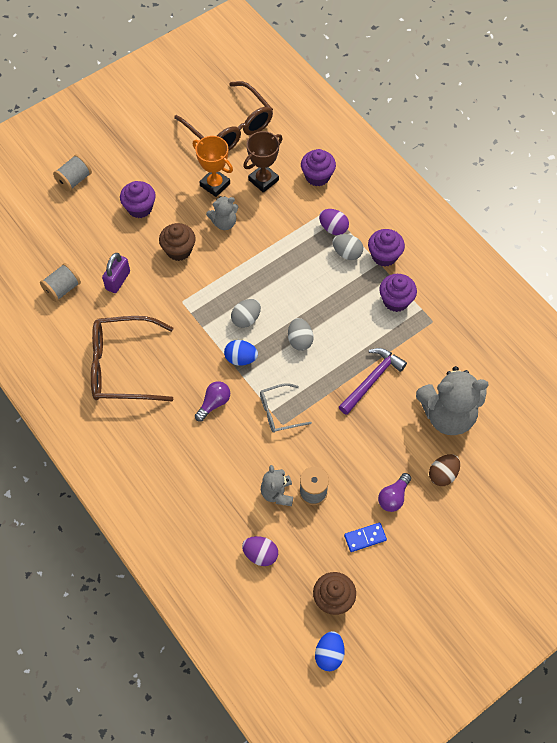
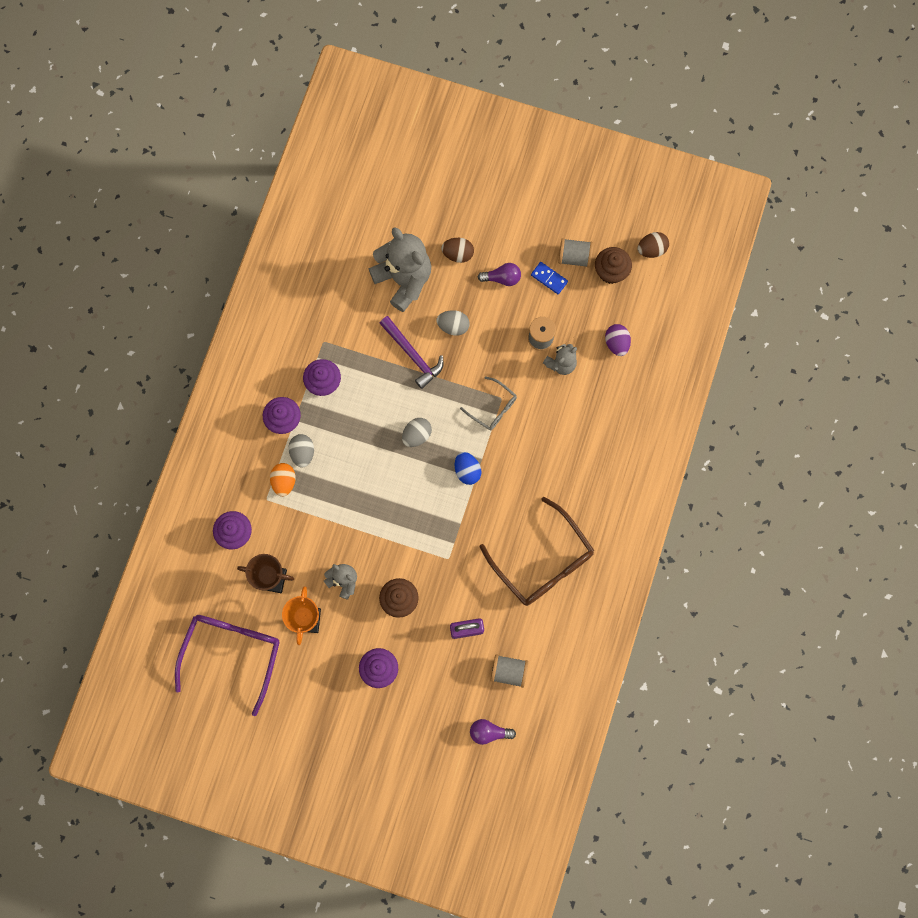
camera: 125 degrees left, 15 degrees up
grey spool [53,154,92,192] -> grey spool moved to [558,238,593,268]
brown glasses [174,81,273,151] -> purple glasses [175,615,280,716]
purple light bulb [195,381,230,422] -> purple light bulb moved to [470,719,516,745]
grey egg [231,299,261,328] -> grey egg moved to [437,310,470,336]
blue egg [315,631,345,671] -> brown egg [637,232,669,258]
purple egg [319,209,349,235] -> orange egg [270,463,296,497]
purple hammer [339,348,407,415] -> purple hammer turned 135 degrees counterclockwise [379,316,444,389]

